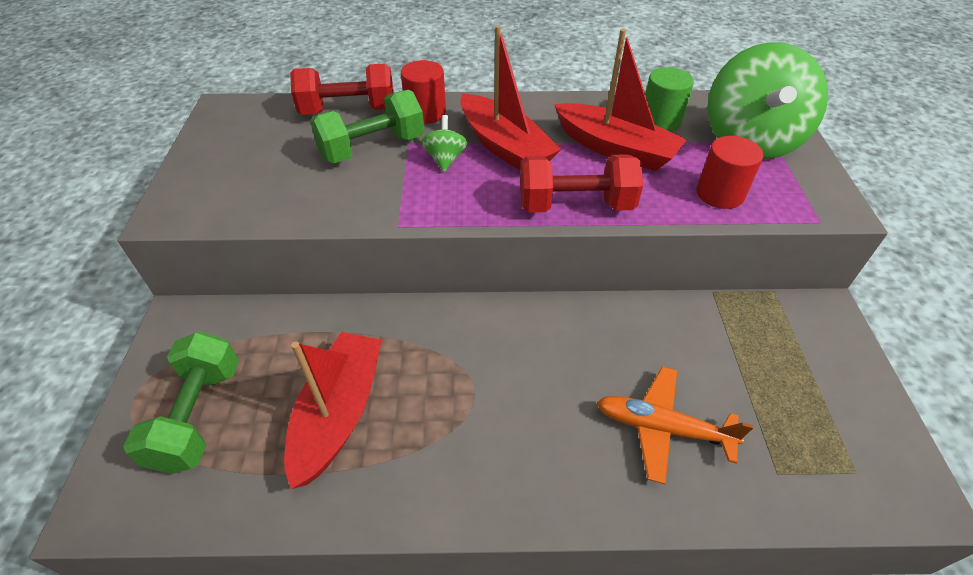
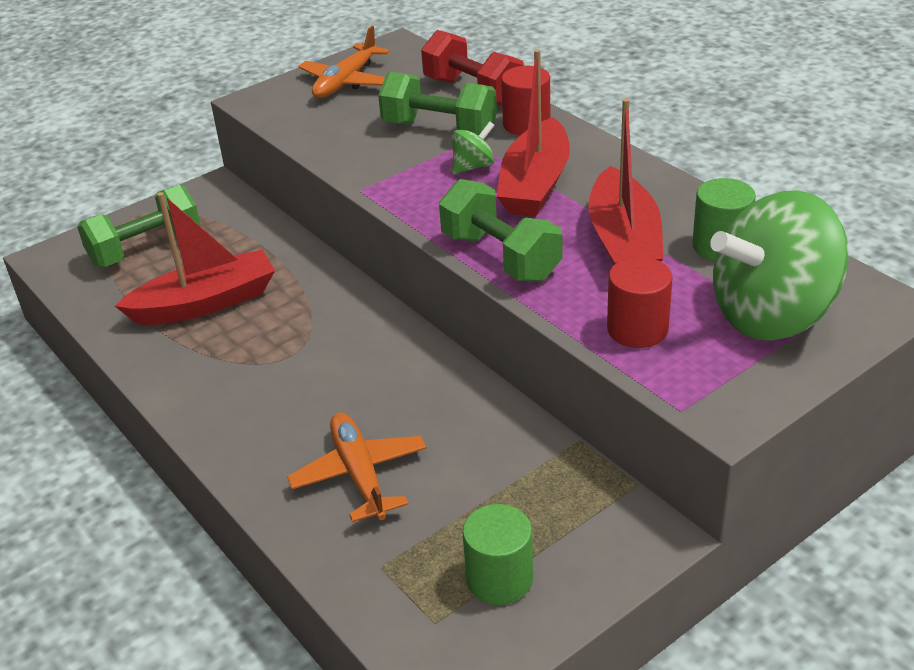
camera: 55 degrees right, 10 degrees down
red dumbbell [520,154,643,213] -> green dumbbell [439,179,562,282]
none -> orange plane [298,26,390,98]
none -> green cylinder [462,504,533,605]

